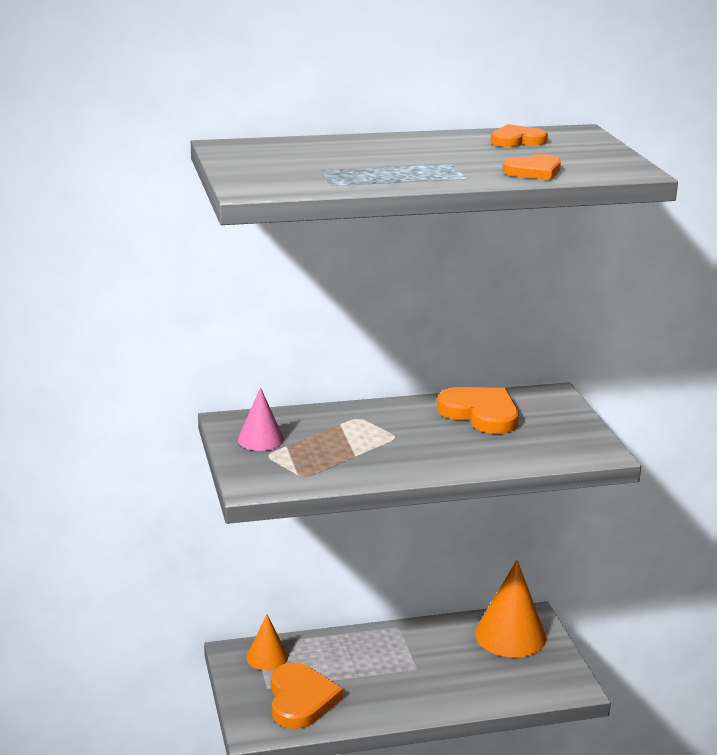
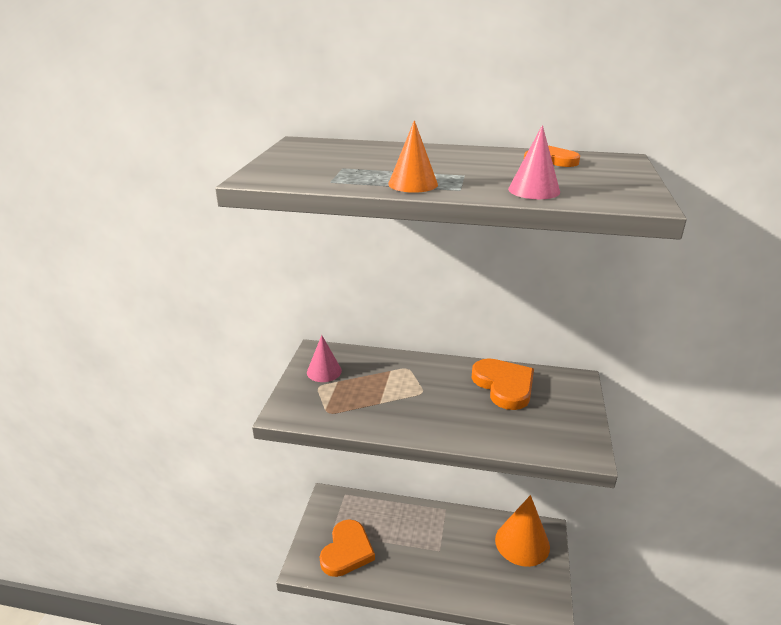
camera: 25 degrees right, 5 degrees up
orange cone [246,615,288,670] -> orange cone moved to [388,120,438,193]
orange heart [503,154,561,180] -> pink cone [508,125,560,199]

